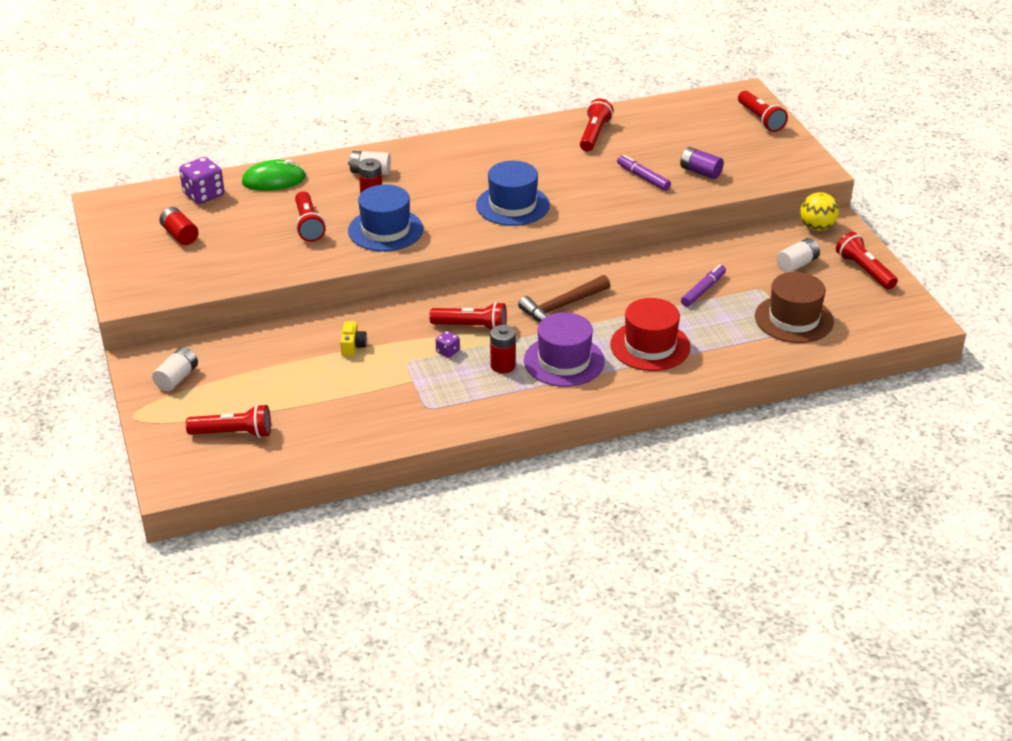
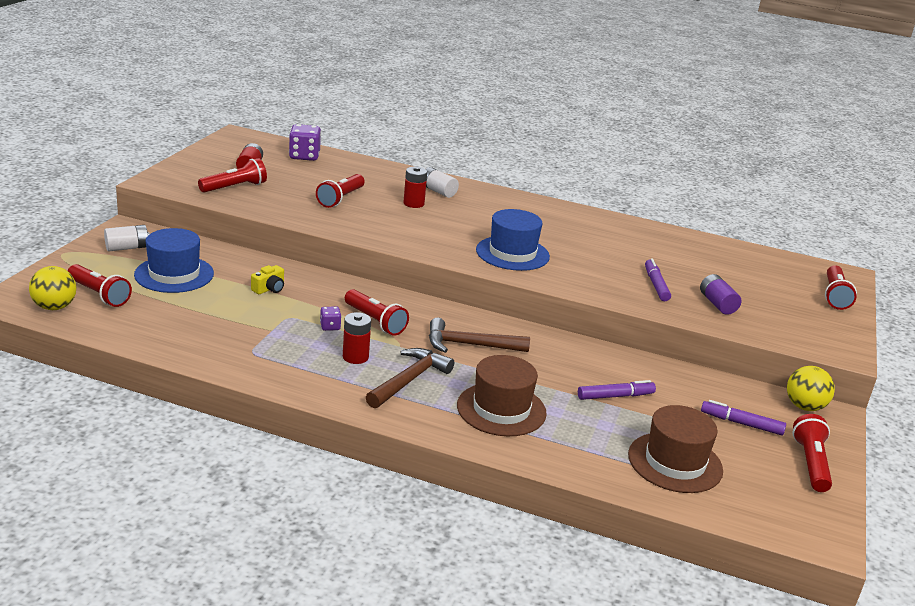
camera: 35 degrees right, 10 degrees down
green mouse [242,160,306,191] -> none
blue hat [348,184,423,252] -> blue hat moved to [134,228,214,293]
purple hat [524,312,605,387] -> brown hammer [366,348,454,408]
red flashlight [580,98,614,151] -> red flashlight moved to [198,158,267,193]
red hat [610,298,690,371] -> brown hat [457,355,547,436]
white battery [776,238,820,273] -> purple marker [701,400,786,436]
none -> yellow ball [29,266,76,310]

